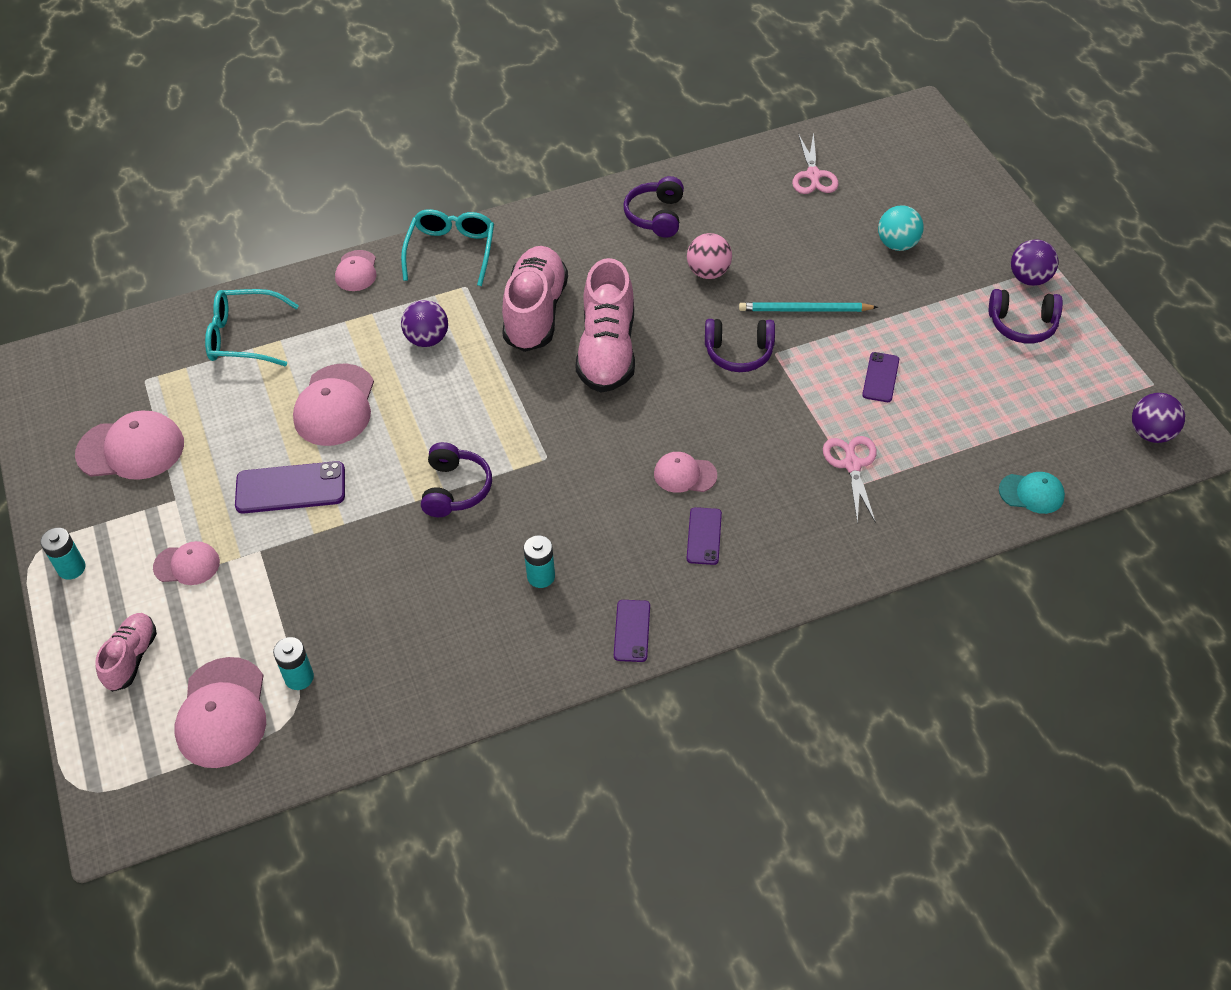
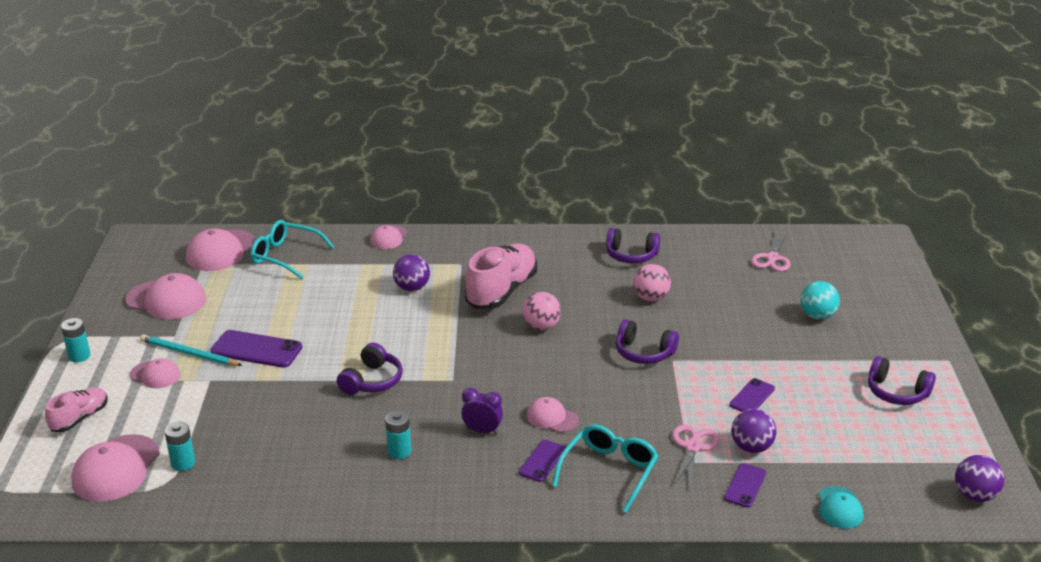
camera: 20 degrees right, 20 degrees down
pink cap [293,364,374,446] -> pink cap moved to [186,228,256,271]
turquoise glasses [401,209,494,286] -> turquoise glasses moved to [552,424,658,513]
pink shoe [575,258,635,393] -> pink ball [522,292,561,331]
purple phone [614,600,650,662] -> purple phone moved to [724,463,766,508]
purple headphones [624,176,684,238] -> purple headphones turned 105 degrees counterclockwise [606,228,660,264]
turquoise pencil [739,302,878,312] -> turquoise pencil moved to [140,334,242,366]
turquoise cap [999,472,1065,514] -> turquoise cap turned 60 degrees clockwise [819,486,863,529]
purple ball [1011,239,1059,286] -> purple ball moved to [731,409,776,453]
none -> purple clock [461,388,503,435]

